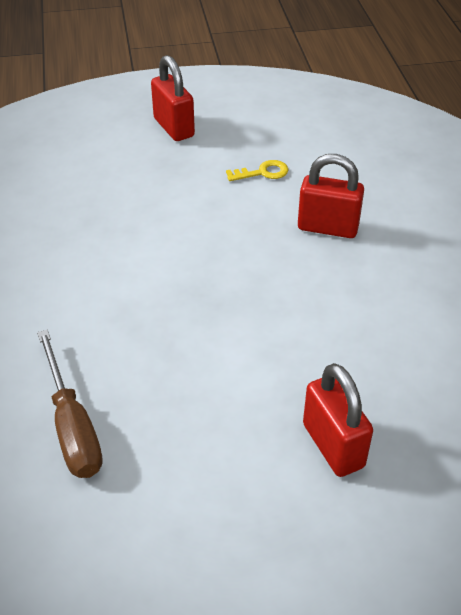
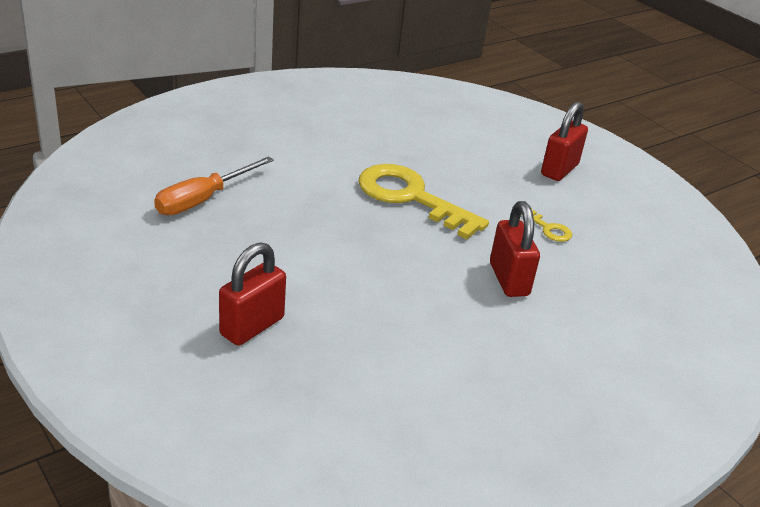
camera: 60 degrees right, 10 degrees down
brown screwdriver [37,330,103,478] -> orange screwdriver [154,156,274,215]
none -> yellow key [358,164,489,239]

